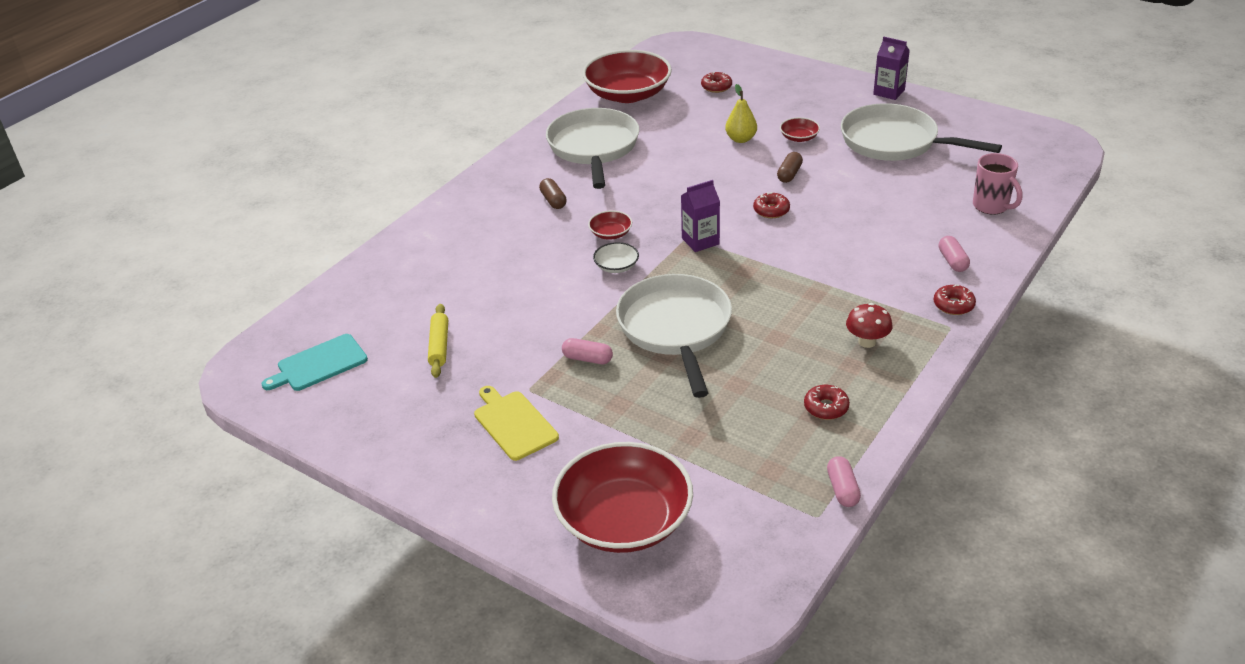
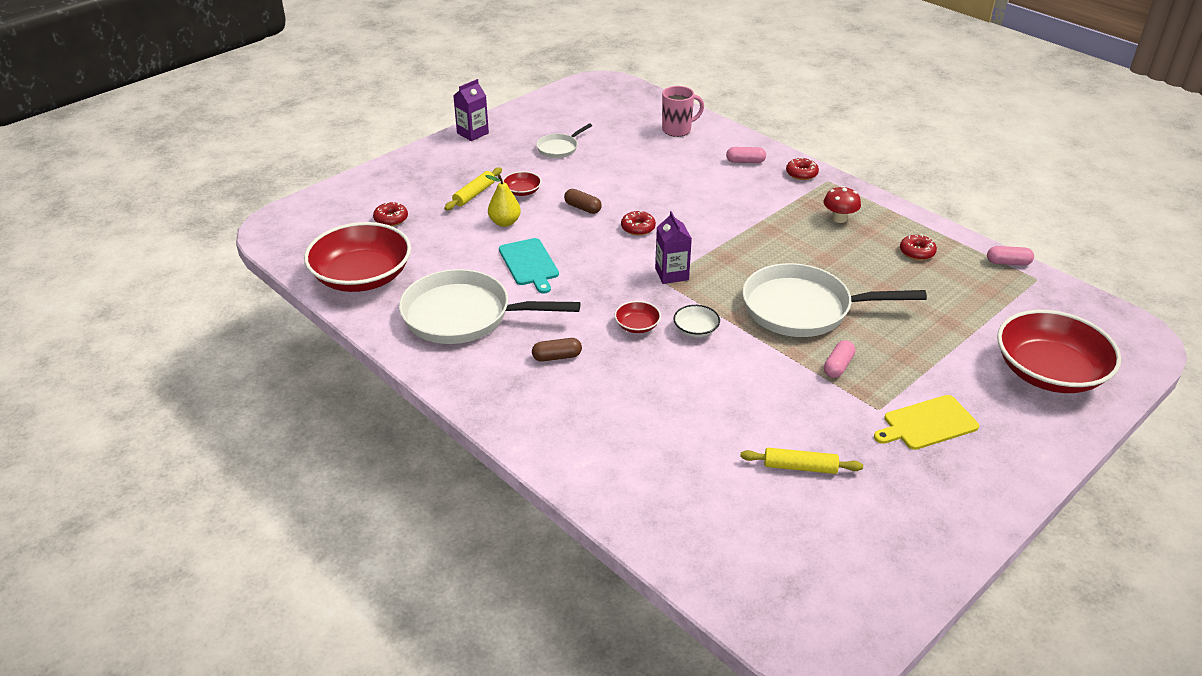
camera: 80 degrees left, 0 degrees up
turquoise cutting board [261,334,368,391] -> turquoise cutting board moved to [499,238,559,294]
white pan [841,103,1002,161] -> white pan [536,123,592,158], size x0.47
none -> yellow rolling pin [444,167,502,210]

